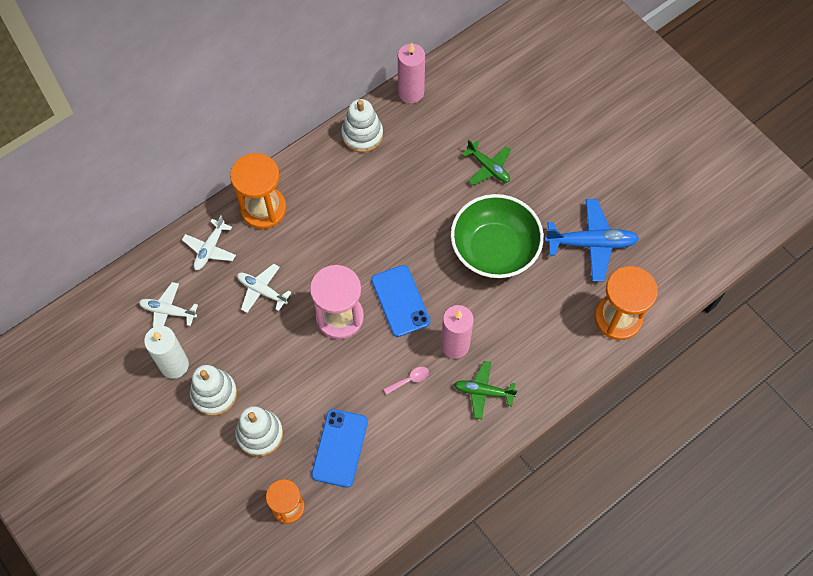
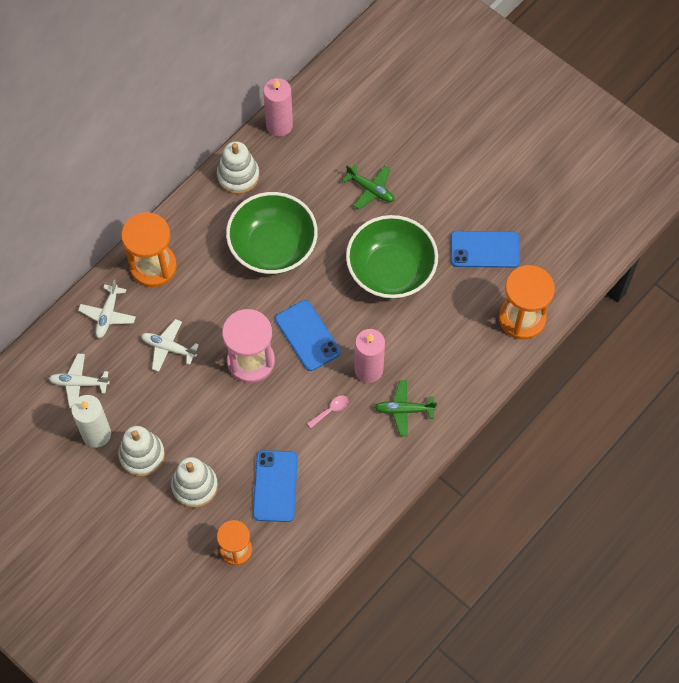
camera: 10 degrees left, 0 degrees up
blue plane [545,199,639,282] -> blue phone [450,231,520,268]
none -> green bowl [226,192,318,275]

